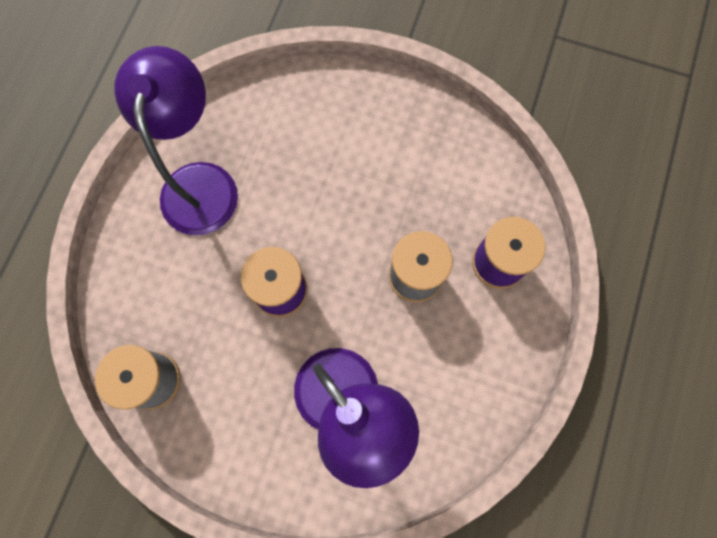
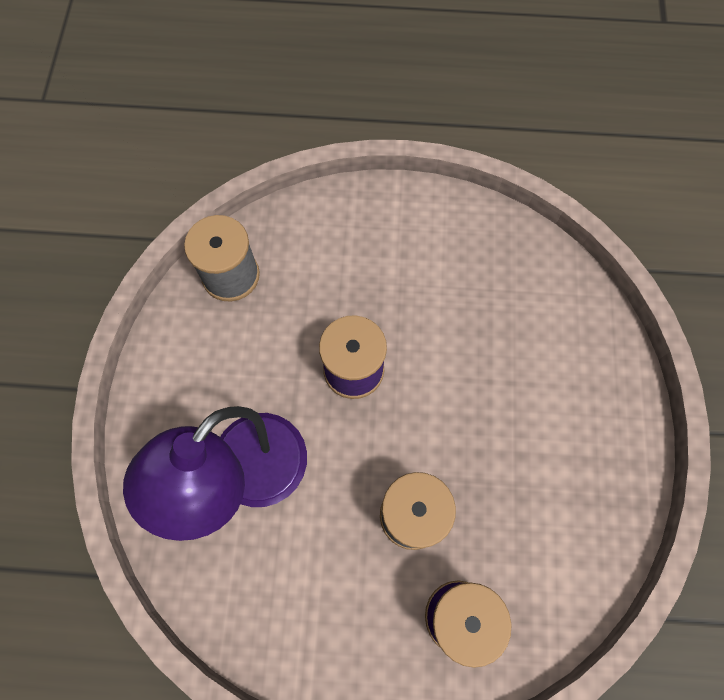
camera: 75 degrees right, 5 degrees down
purple lamp [114,46,238,236] -> none

